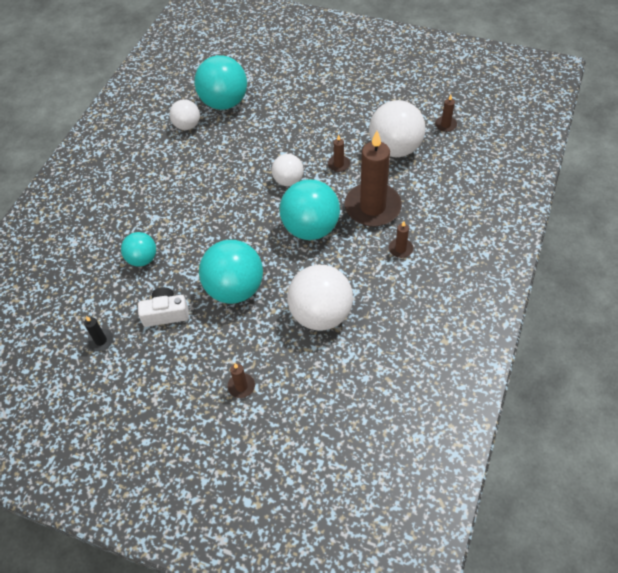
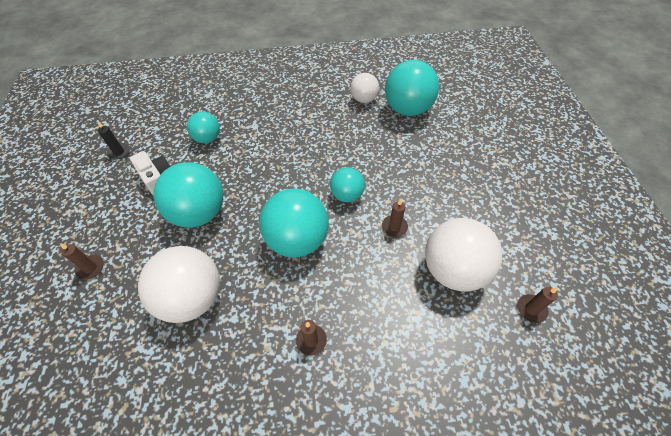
camera: 60 degrees right, 0 degrees up
white ball [271,154,304,186] -> turquoise ball [330,167,365,202]
brown candle [345,131,402,227] -> none

